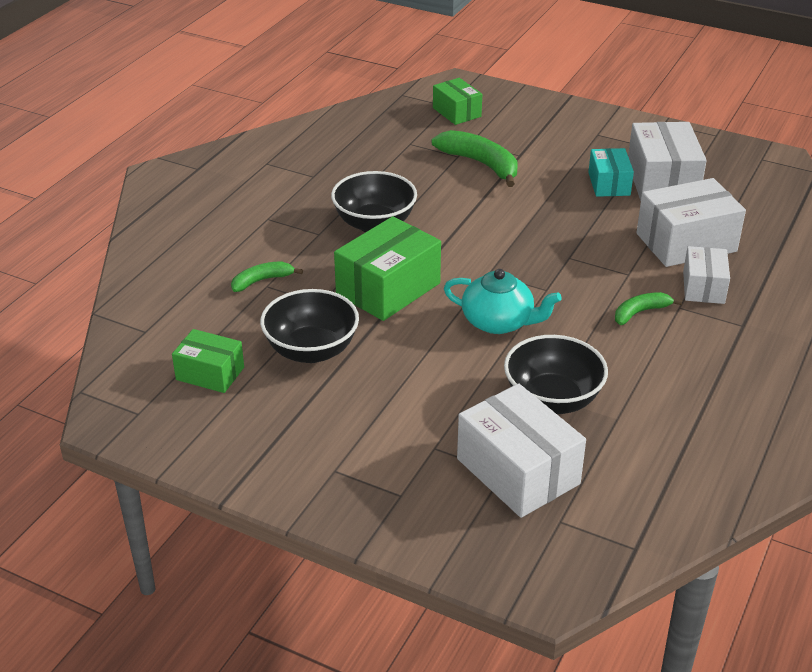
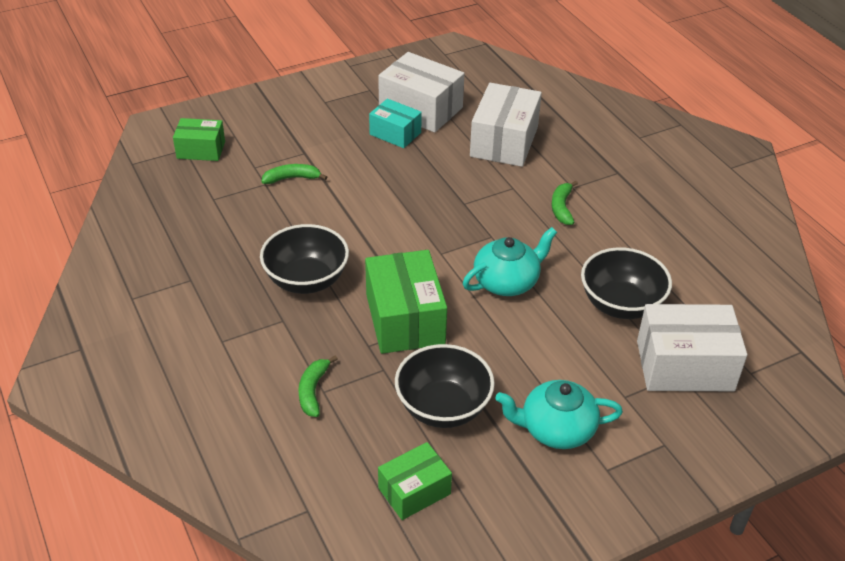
camera: 55 degrees left, 5 degrees up
green banana [432,130,517,187] -> green banana [261,164,327,184], size x0.58
white box [683,246,730,304] -> none
none -> turquoise teapot [495,380,623,449]

